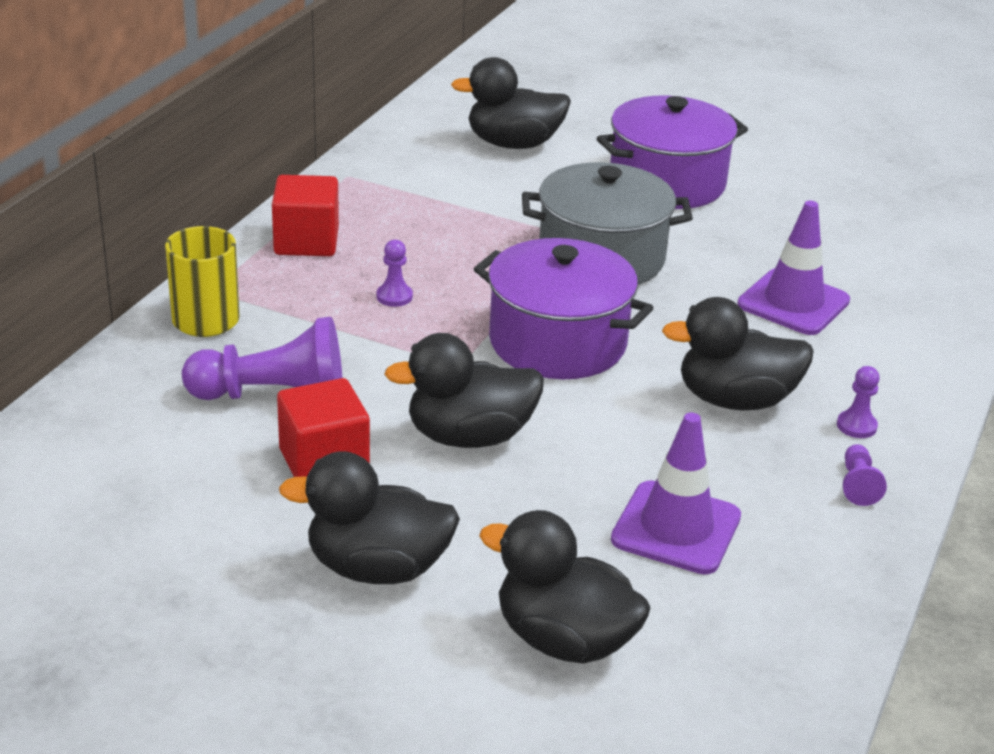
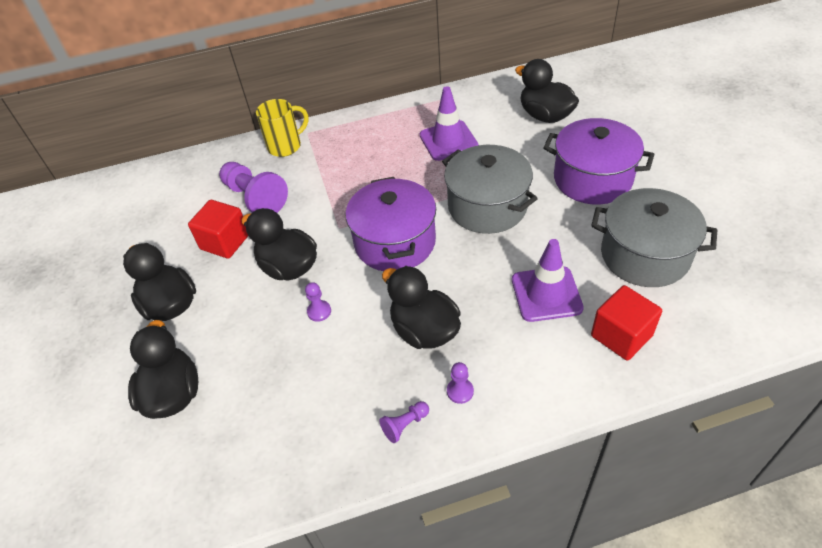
camera: 55 degrees right, 15 degrees up
red cube [272,175,339,256] -> red cube moved to [591,285,662,361]
purple pawn [377,240,413,307] -> purple pawn moved to [305,282,331,322]
purple traffic cone [611,413,741,575] -> purple traffic cone moved to [420,86,478,161]
none -> grey pot [591,188,717,287]

